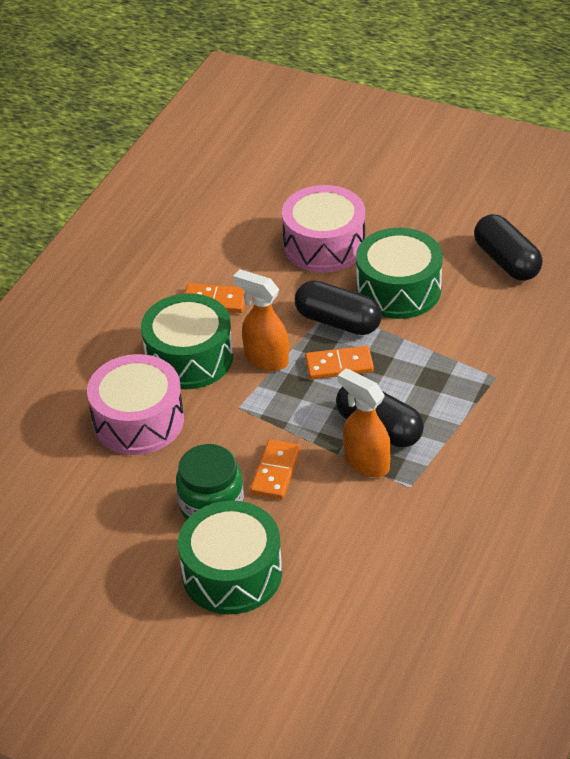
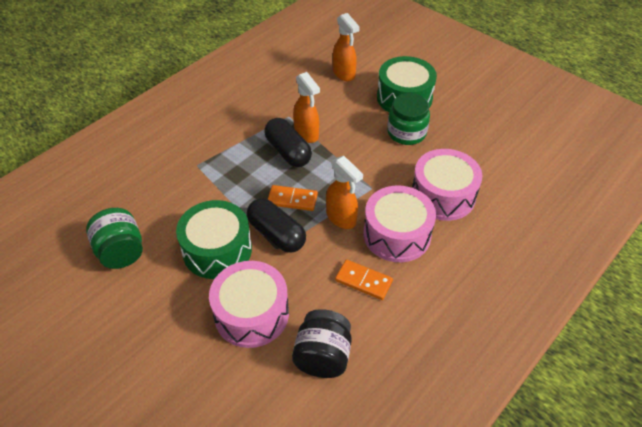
camera: 165 degrees left, 5 degrees up
green drum [141,293,233,389] -> pink drum [363,186,436,262]
orange domino [250,439,301,499] -> none
black capsule [474,214,543,281] -> green jar [86,208,143,269]
none -> black jar [292,309,352,378]
none -> orange spray bottle [333,13,360,81]

